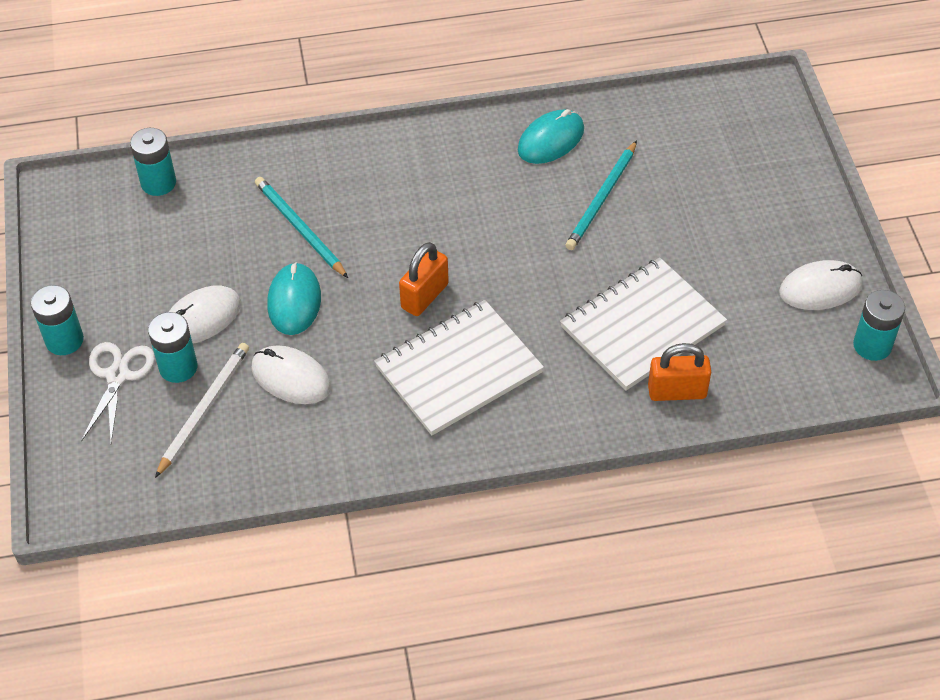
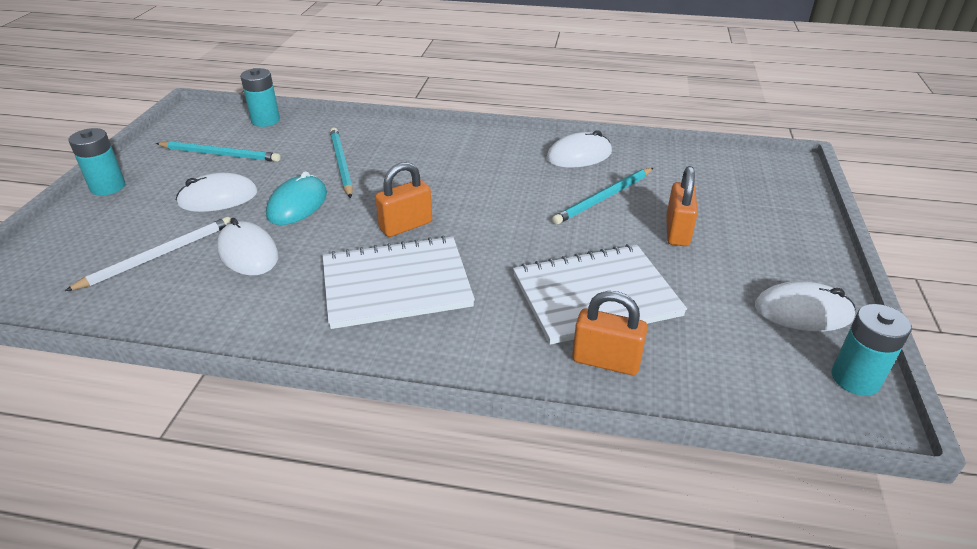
camera: 20 degrees right, 15 degrees down
white scissors [81,342,155,443] -> none
turquoise battery [148,312,198,383] -> none
turquoise mouse [518,109,584,164] -> white mouse [547,130,612,168]
none -> turquoise pencil [156,141,280,162]
none -> orange padlock [666,166,698,246]

